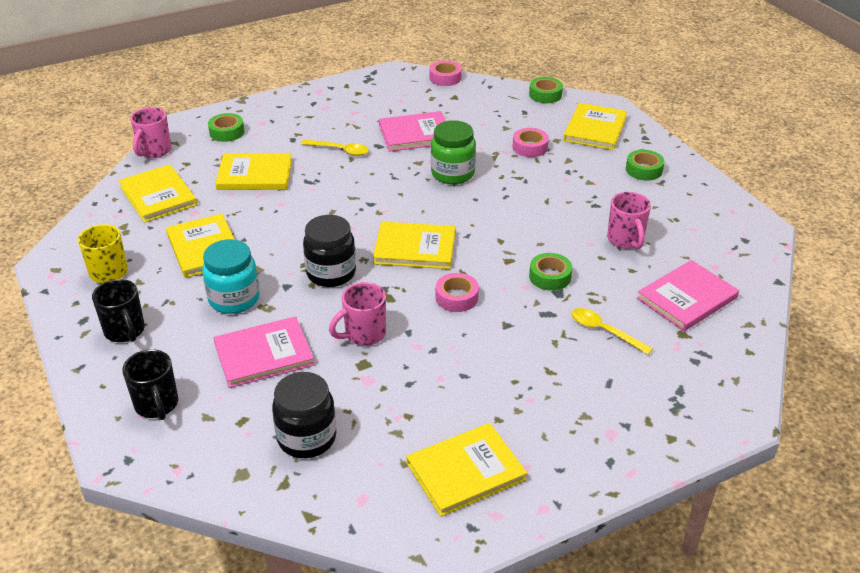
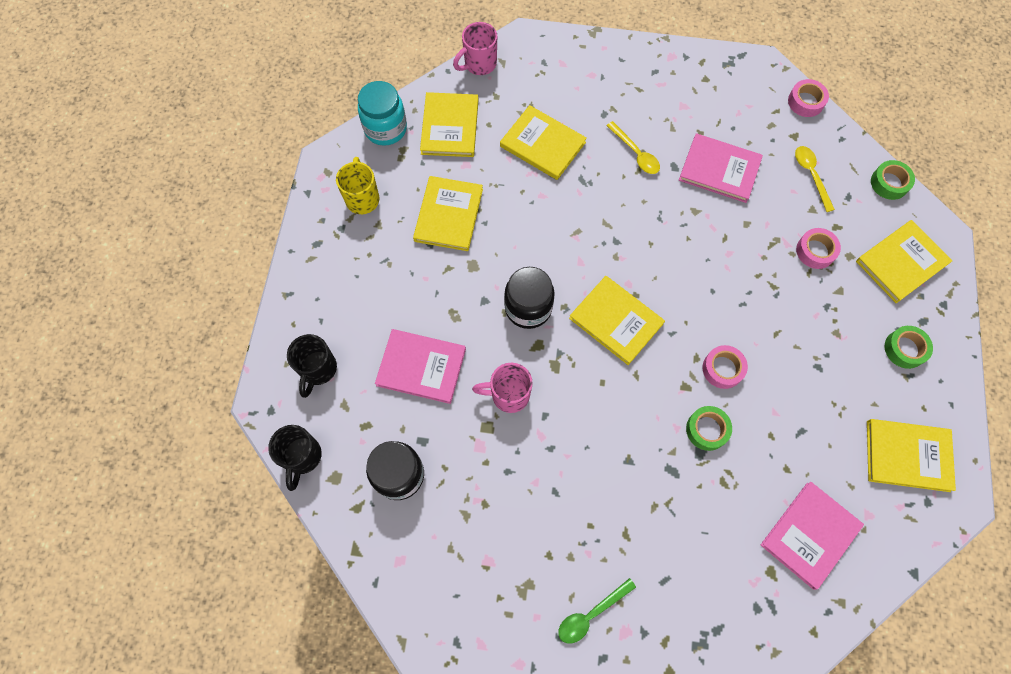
camera: 35 degrees right, 30 degrees up
black mug [92,279,145,342] -> black mug moved to [268,425,322,491]
turquoise jar [202,239,260,314] -> turquoise jar moved to [358,81,407,146]
green tape [208,113,245,142] -> none
yellow book [406,423,527,517] -> yellow book moved to [867,419,956,492]
green jar [431,120,476,184] -> none
pink tape [436,273,479,312] -> pink tape moved to [702,345,748,389]
yellow spoon [571,308,653,355] -> yellow spoon moved to [795,146,835,212]
pink mug [607,192,651,249] -> none
pink book [637,260,739,331] -> pink book turned 45 degrees counterclockwise [761,482,864,590]
none -> green spoon [558,578,636,643]

